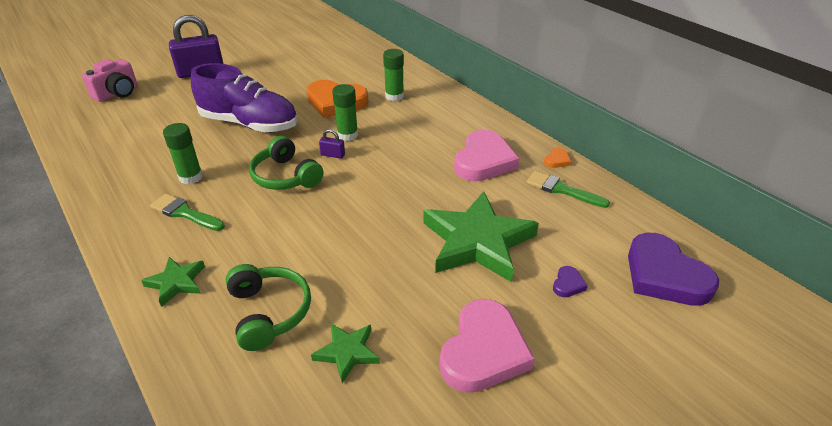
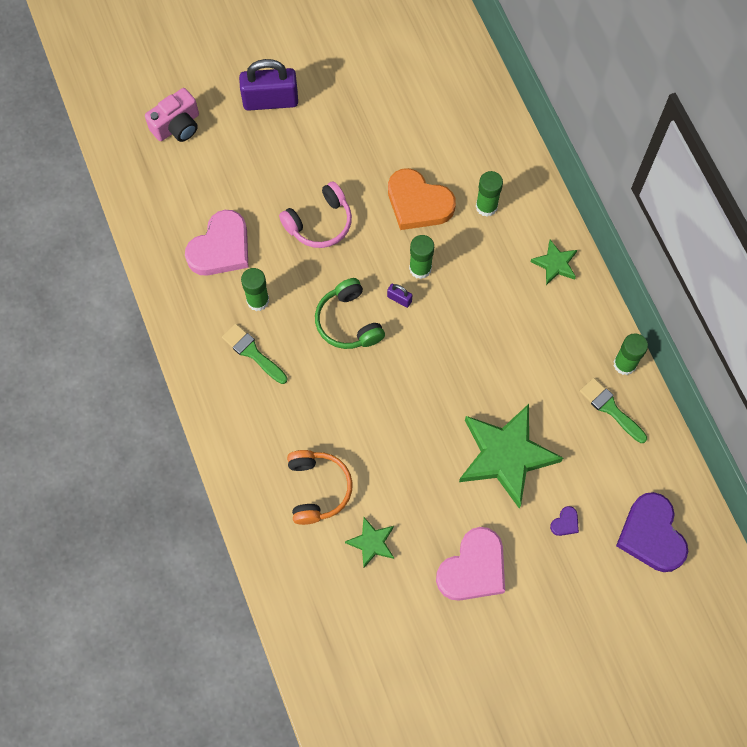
camera: 15 degrees right, 30 degrees up
green star [141,257,205,307] -> green star moved to [531,240,577,285]
purple shoe [191,63,298,132] -> pink headphones [279,182,352,248]
green headphones [226,264,311,351] -> orange headphones [287,450,353,525]
pink heart [454,130,520,181] -> pink heart moved to [185,210,249,276]
orange heart [544,148,571,168] -> green glue stick [614,333,648,375]

